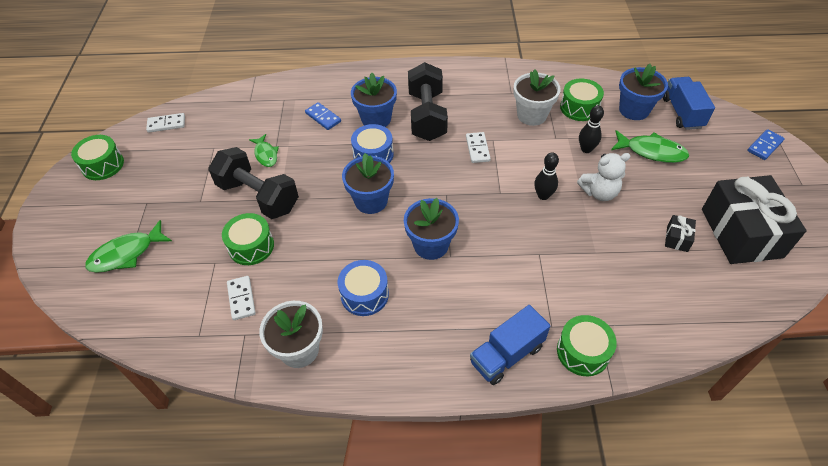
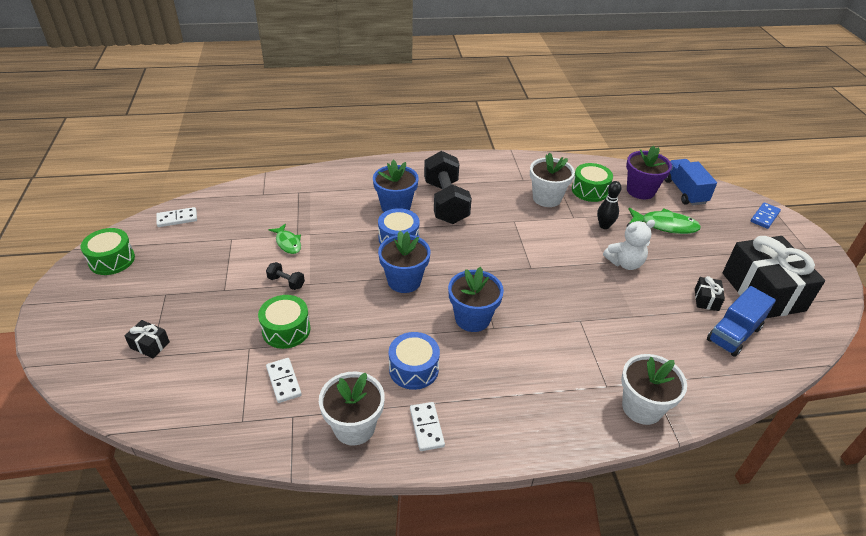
camera: 10 degrees left, 10 degrees down
green fish [85,220,172,273] -> black gift [125,320,170,358]
black dumbbell [209,147,299,219] -> black dumbbell [266,262,305,290], size x0.41
blue domino [305,102,341,130] -> none
white domino [466,132,491,163] -> white domino moved to [410,402,445,451]
blue truck [470,305,550,385] -> blue truck moved to [707,286,776,357]
black bowling pin [534,152,559,200] -> none
green drum [557,315,617,376] -> white flower pot [621,354,687,425]
blue flower pot [619,64,668,120] -> purple flower pot [626,145,672,199]

